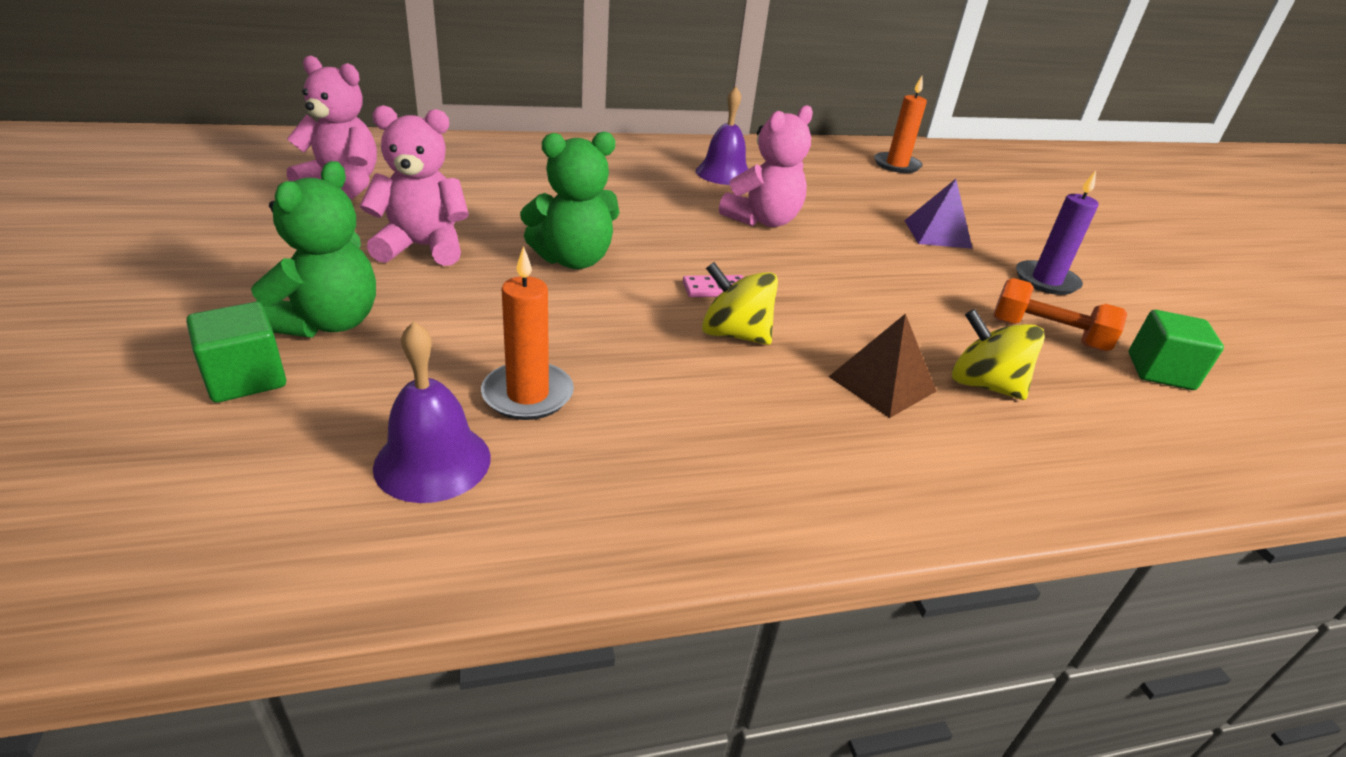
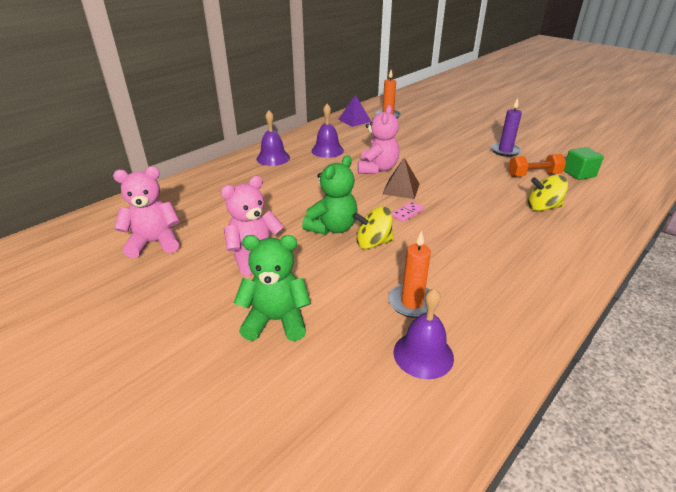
camera: 30 degrees left, 0 degrees up
green cube [186,302,286,403] -> none
green teddy bear [251,161,376,338] -> green teddy bear turned 75 degrees counterclockwise [234,235,311,341]
yellow spinning top [702,262,778,345] -> yellow spinning top moved to [353,206,394,249]
brown pyramid [829,313,936,418] -> brown pyramid moved to [382,158,419,199]
purple pyramid [904,179,973,249] -> purple pyramid moved to [338,95,372,127]
none -> purple bell [256,110,290,166]

